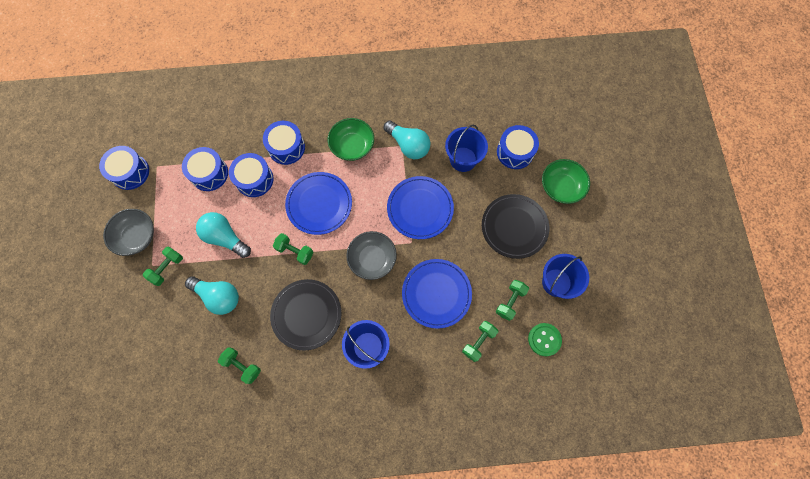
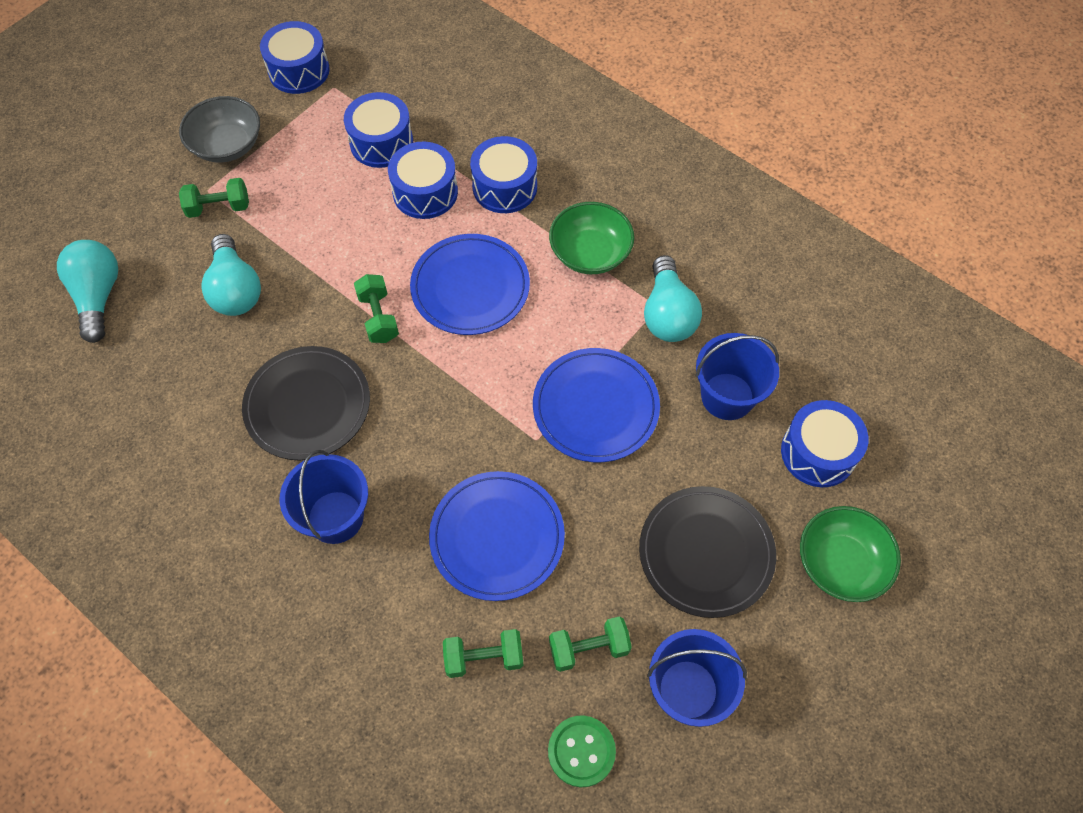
camera: 45 degrees right, 10 degrees down
turquoise light bulb [196,212,251,258] -> turquoise light bulb moved to [57,240,118,343]
green dumbbell [218,347,261,384] -> none
grey bowl [346,231,397,280] -> none

